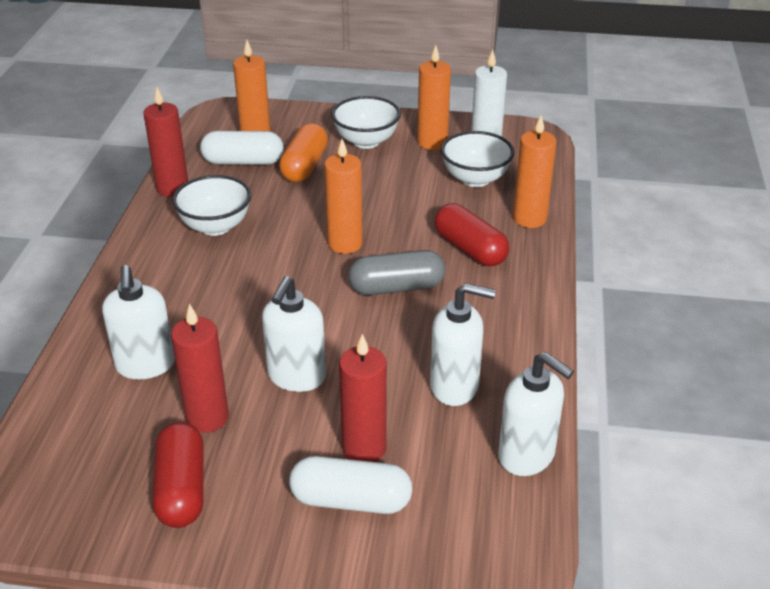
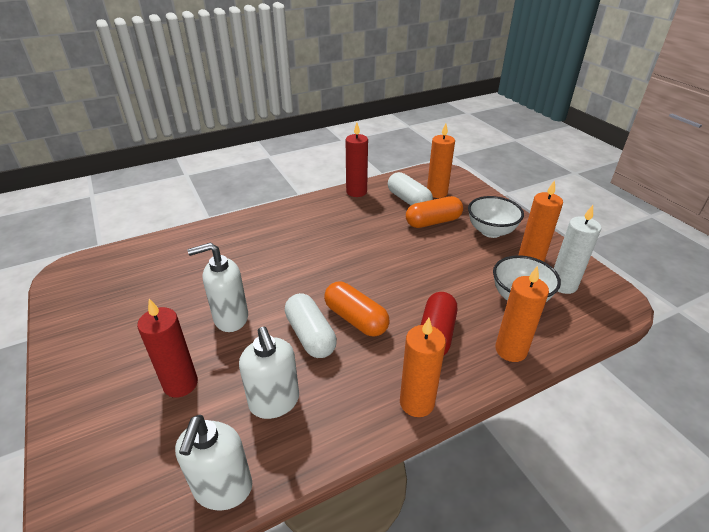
camera: 55 degrees right, 0 degrees up
white soap dispenser [102,265,175,379] -> none
red capsule [153,422,204,528] -> none
red candle [171,303,229,433] -> none
white bowl [172,175,251,236] -> none
white capsule [289,456,412,514] -> white capsule moved to [285,293,337,358]
orange candle [324,139,363,254] -> orange candle moved to [400,318,446,417]
grey capsule [348,250,446,295] -> orange capsule [324,282,390,337]

